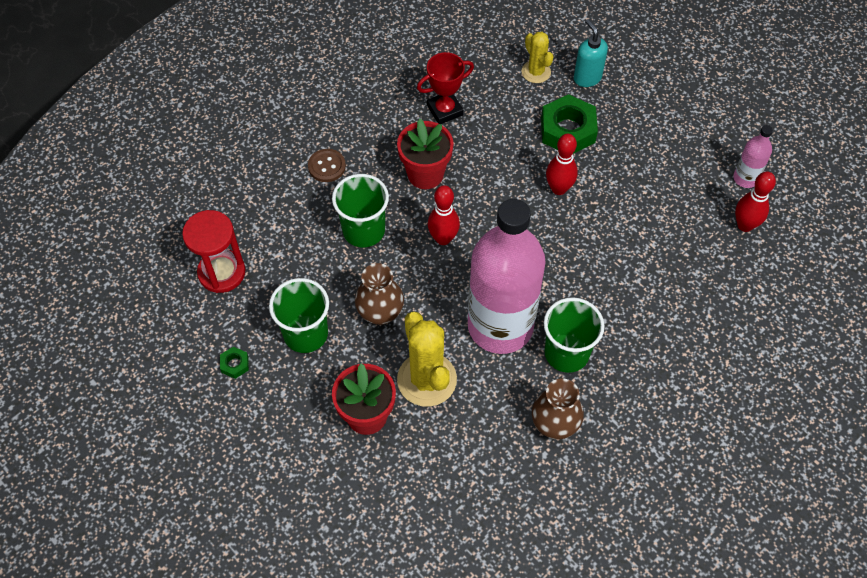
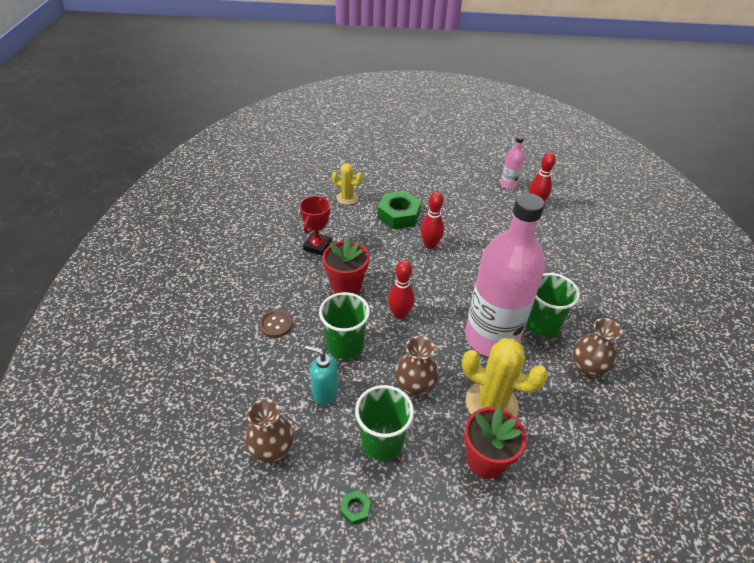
camera: 45 degrees left, 15 degrees down
red hourglass [182,210,246,293] -> brown vase [244,399,294,463]
turquoise soap dispenser [574,19,608,87] -> turquoise soap dispenser moved to [305,346,338,405]

